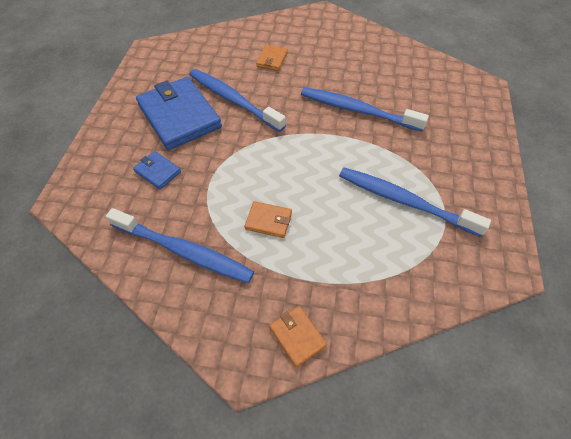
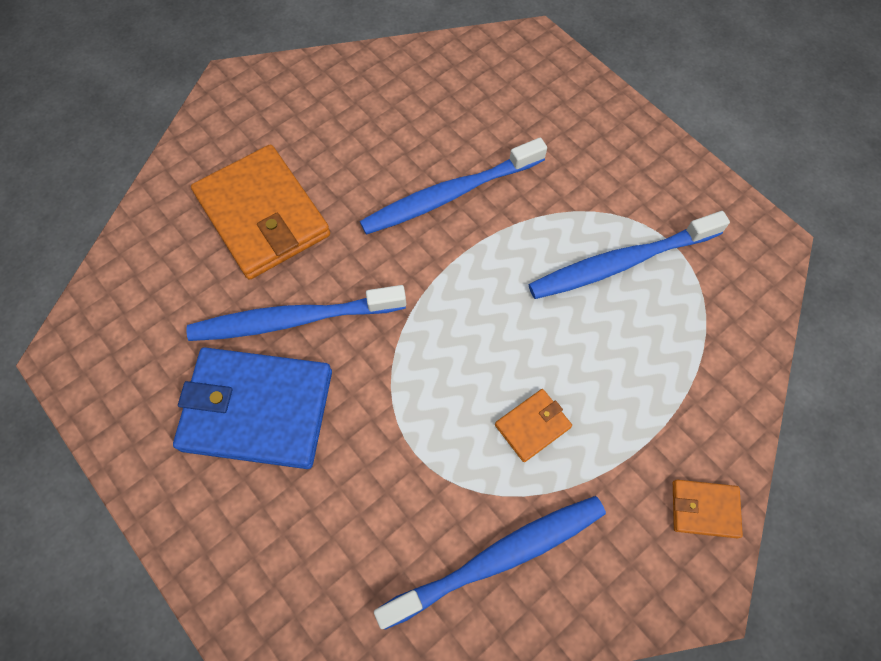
camera: 50 degrees left, 10 degrees up
blue wallet [133,151,181,190] -> none
orange wallet [256,45,288,71] -> orange wallet [191,145,330,280], size x2.20

